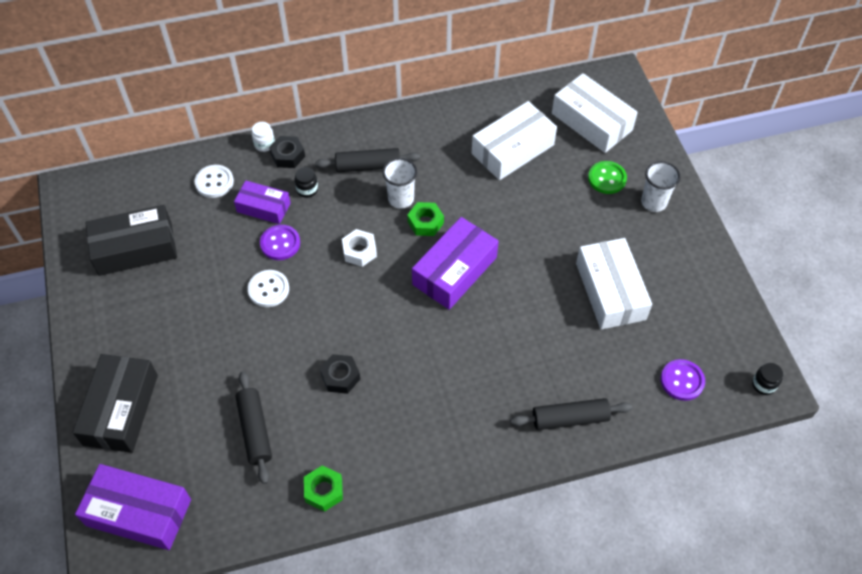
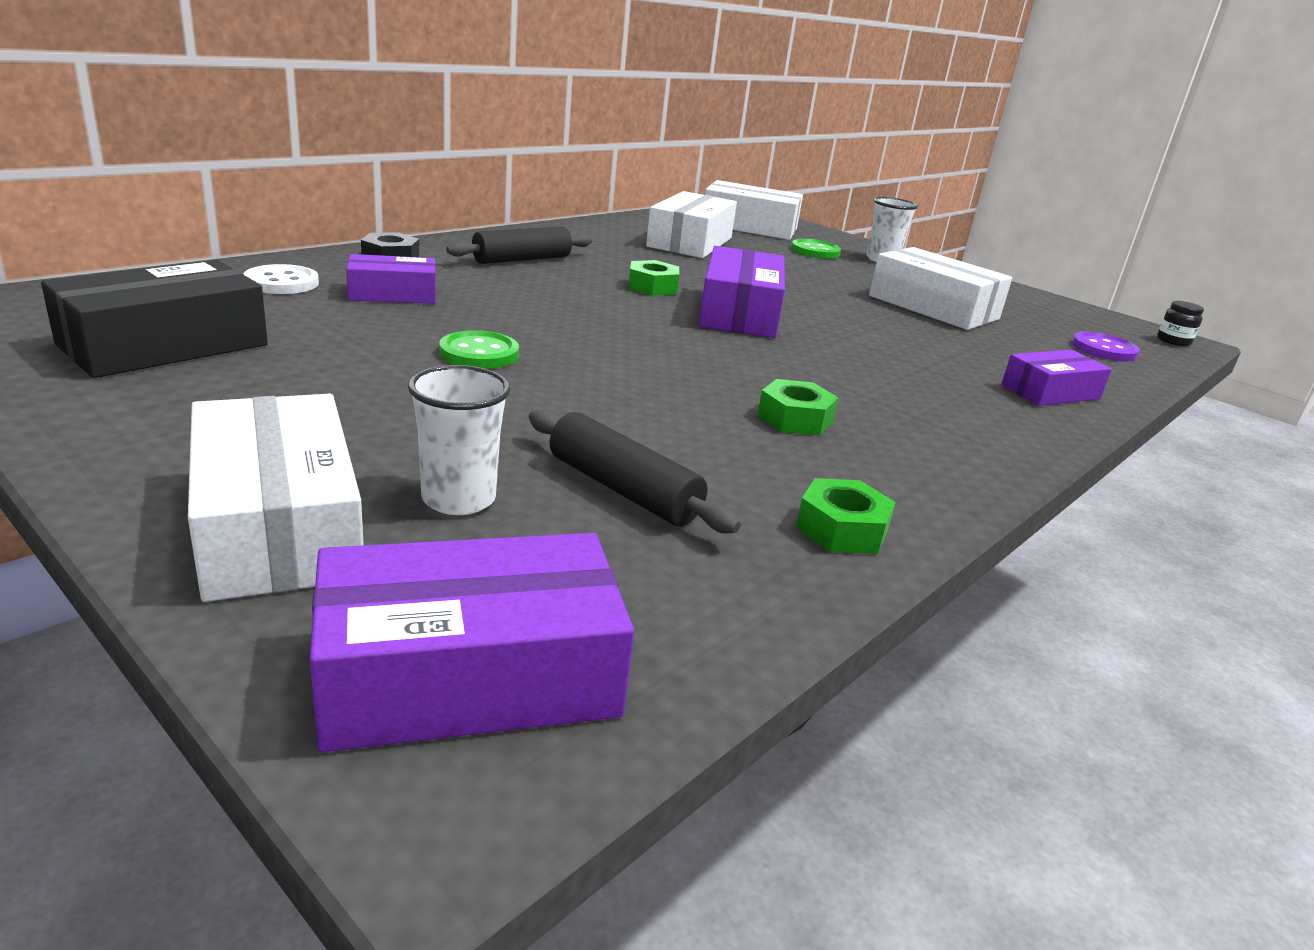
camera: 35 degrees left, 30 degrees down
black box [73,354,158,453] -> white box [188,394,364,602]
white button [248,270,289,307] -> green button [439,330,519,369]
white jar [252,122,275,152] -> none
purple button [260,225,300,260] -> none
black jar [295,167,318,198] -> none
black nut [320,354,360,394] -> none
white nut [342,229,377,267] -> none
white cup [382,158,417,209] -> white cup moved to [408,365,511,515]
black rolling pin [510,398,633,430] -> purple box [1001,350,1112,406]
none -> green nut [757,379,839,435]

